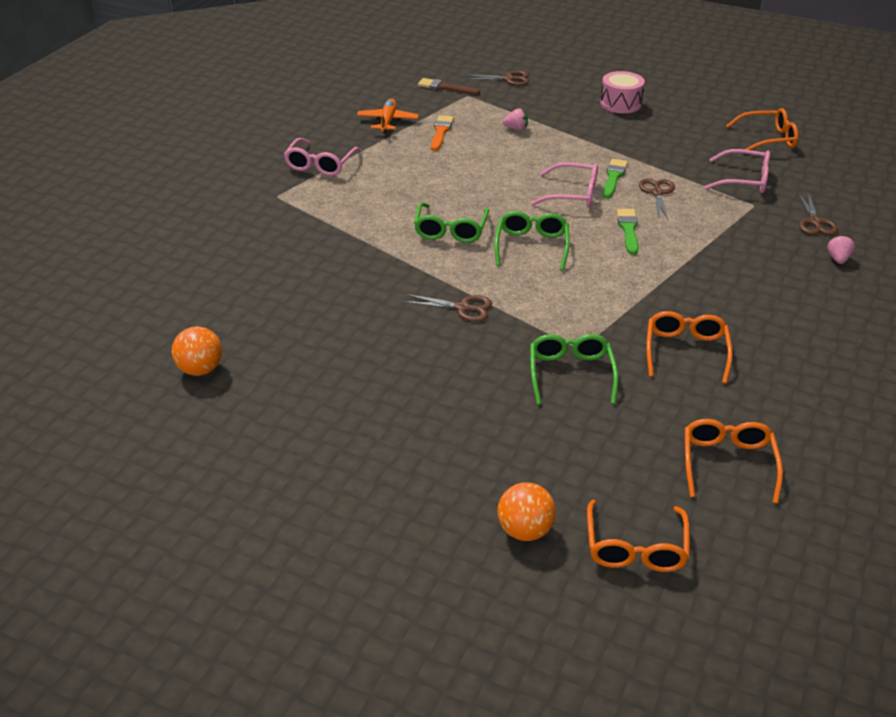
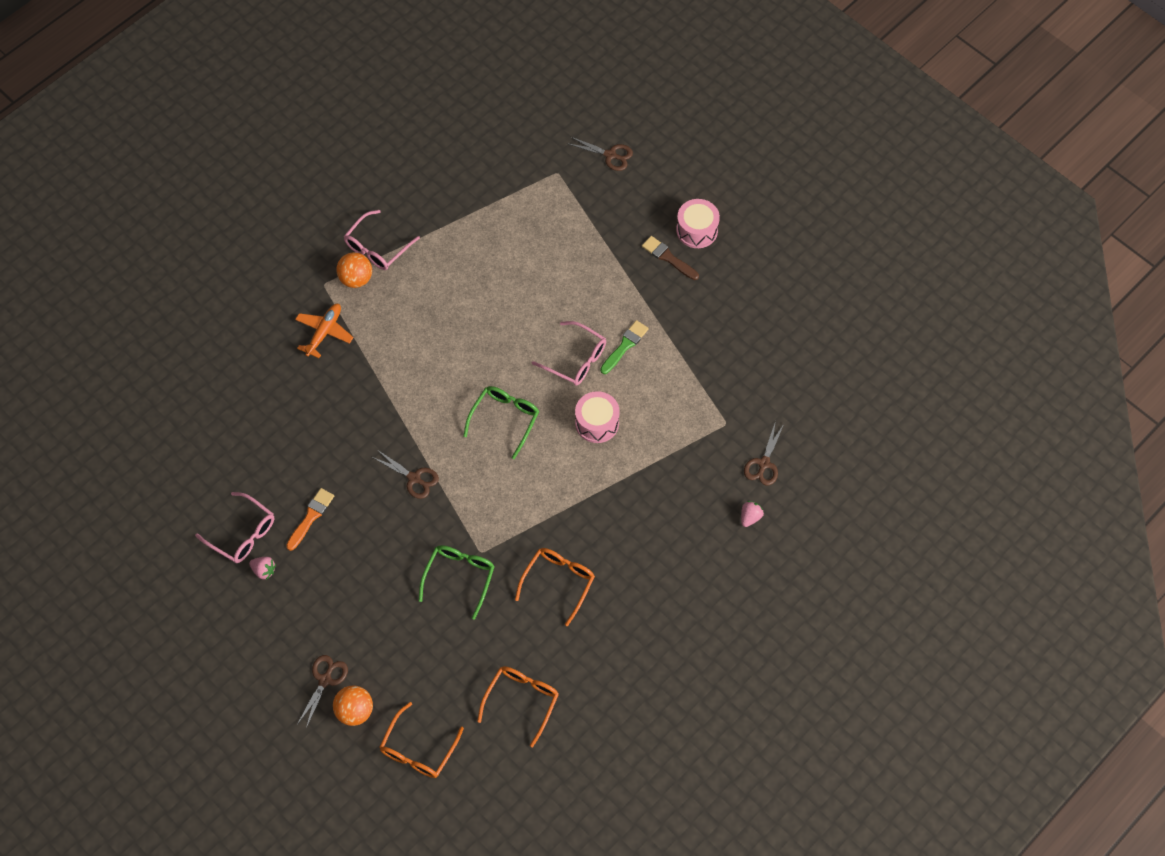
camera: 20 degrees right, 25 degrees up
orange ball [172,326,222,376] -> orange ball moved to [336,252,372,288]
orange plane [357,98,419,133] -> orange plane moved to [295,304,354,358]
green glasses [414,202,489,243] -> none
brown brush [418,78,480,95] -> brown brush moved to [642,236,699,280]
orange brush [431,115,454,151] -> orange brush moved to [286,488,334,551]
pink strawberry [503,108,528,130] -> pink strawberry moved to [249,557,276,580]
green brush [617,209,638,255] -> pink drum [575,391,620,443]
brown scissors [639,179,675,220] -> brown scissors moved to [297,655,348,728]
pink glasses [705,149,770,193] -> pink glasses moved to [195,492,274,563]
orange glasses [726,108,798,154] -> none

